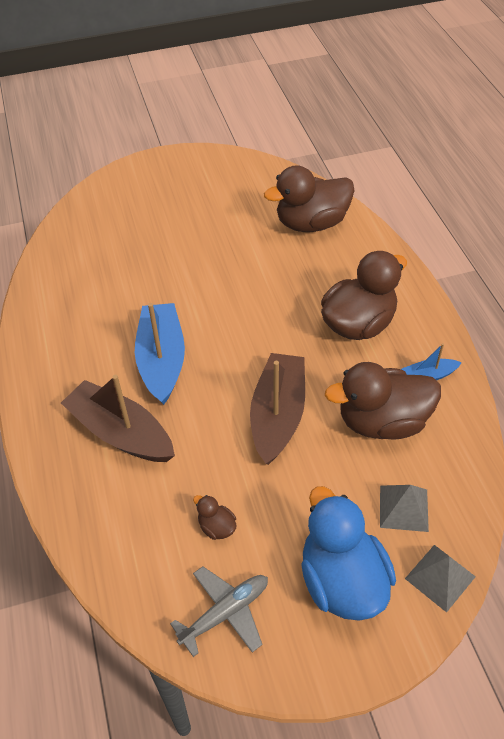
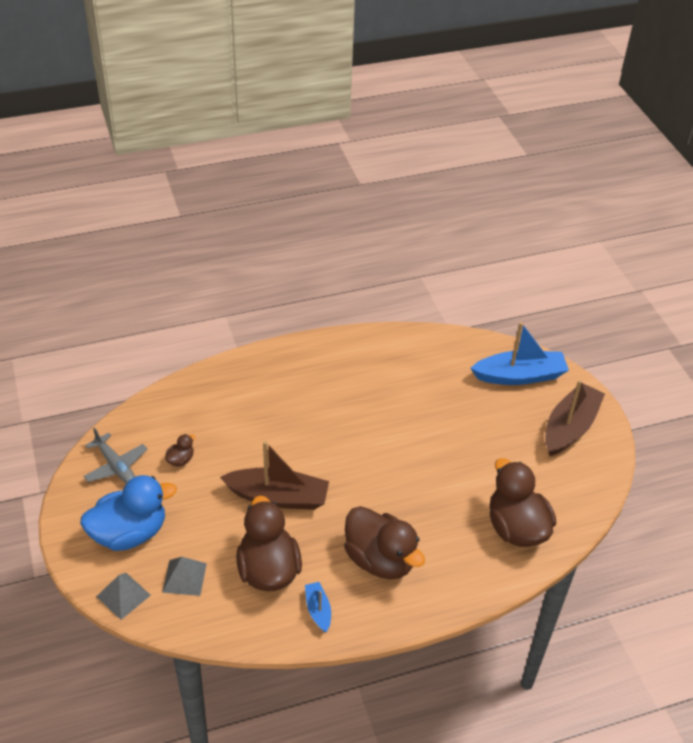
camera: 85 degrees right, 5 degrees down
brown boat [61,375,175,462] -> brown boat moved to [545,380,605,456]
blue boat [135,303,185,405] -> blue boat moved to [471,322,569,385]

